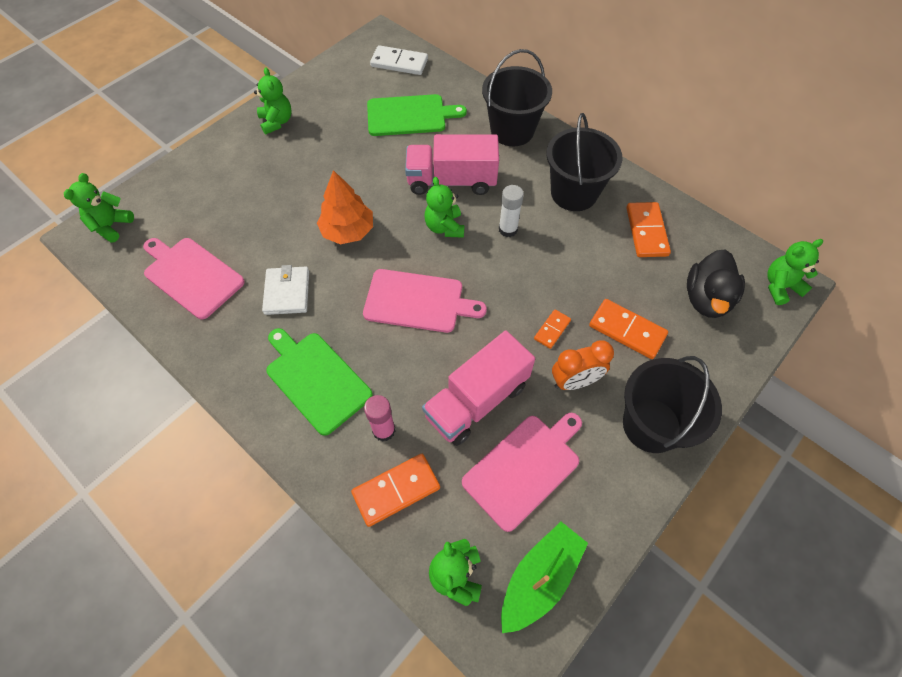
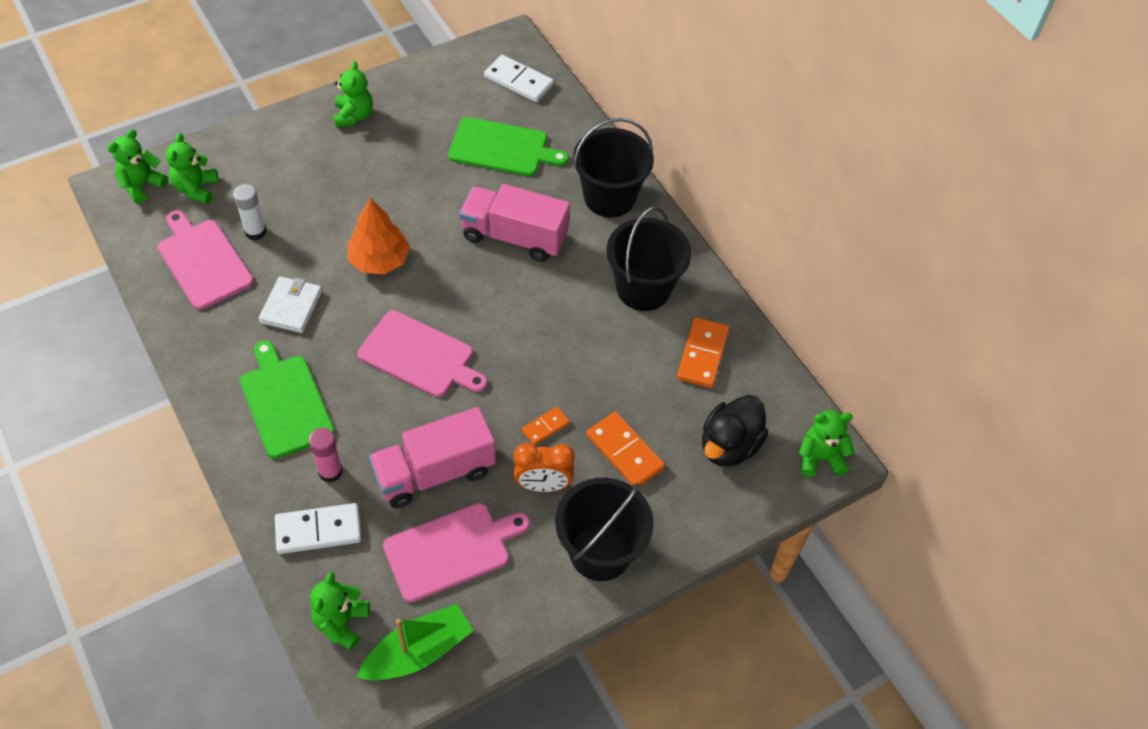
camera: 15 degrees right, 5 degrees down
orange domino [351,454,440,527] -> white domino [275,503,361,554]
green teddy bear [424,177,464,238] -> green teddy bear moved to [166,133,218,204]
white glue stick [499,185,524,237] -> white glue stick moved to [233,184,266,240]

